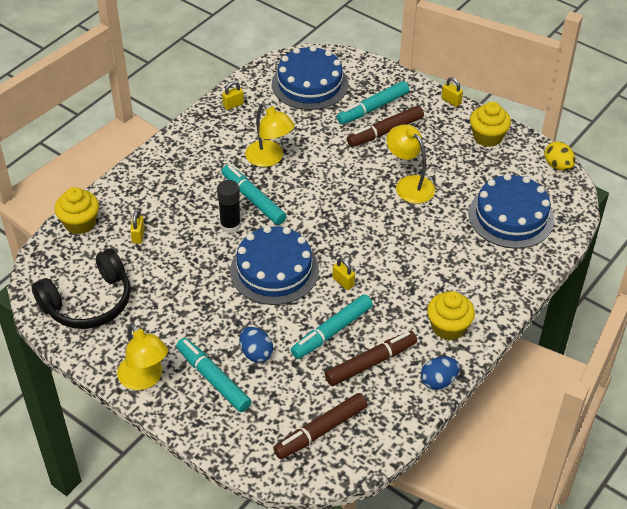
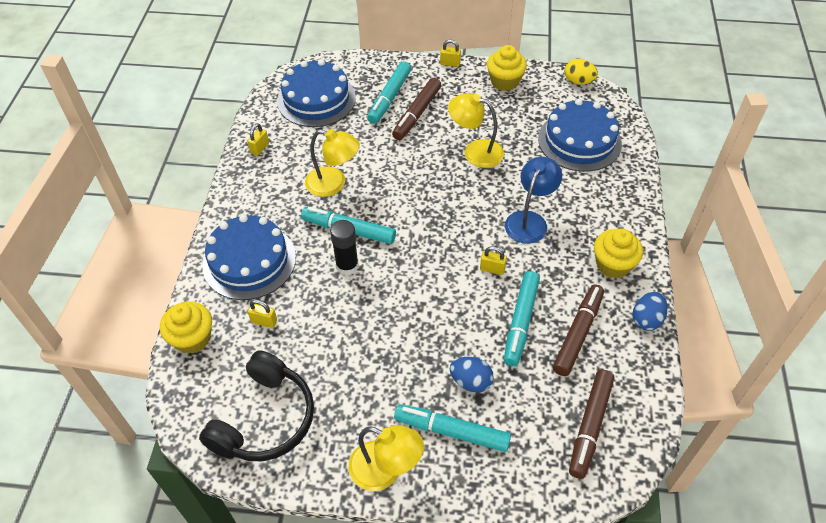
camera: 30 degrees left, 5 degrees up
yellow padlock [130,210,145,244] -> yellow padlock turned 45 degrees counterclockwise [247,299,277,328]
blue cake [230,226,319,305] -> blue cake moved to [202,215,296,300]
none -> blue lamp [505,157,562,244]

